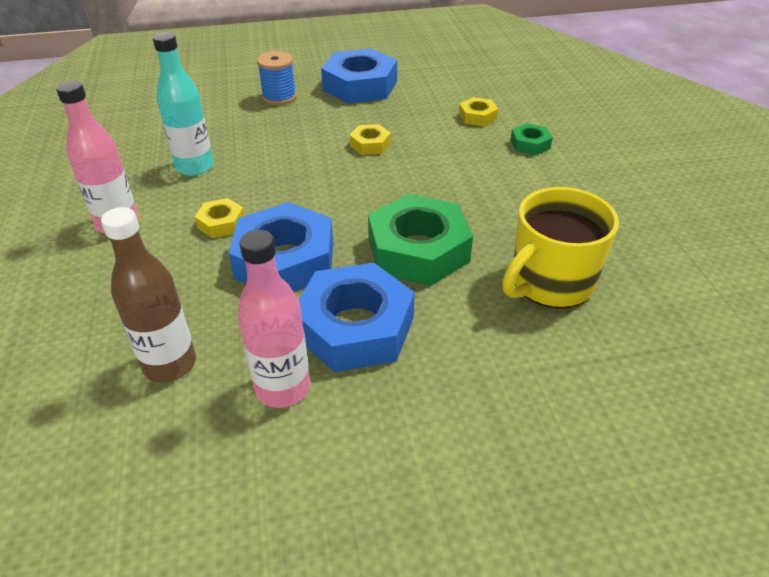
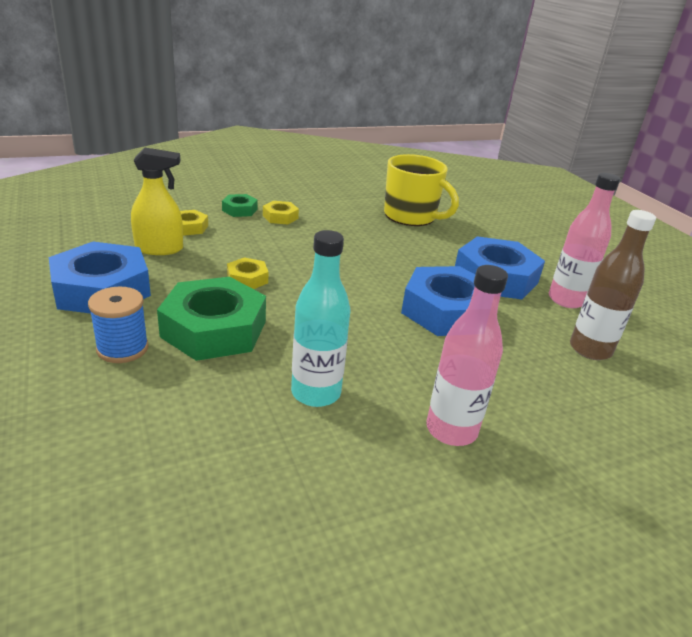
camera: 105 degrees left, 10 degrees down
yellow nut [195,198,245,238] -> yellow nut moved to [263,201,299,225]
green nut [368,194,473,286] -> green nut moved to [157,277,266,361]
none -> yellow spray bottle [131,148,183,255]

